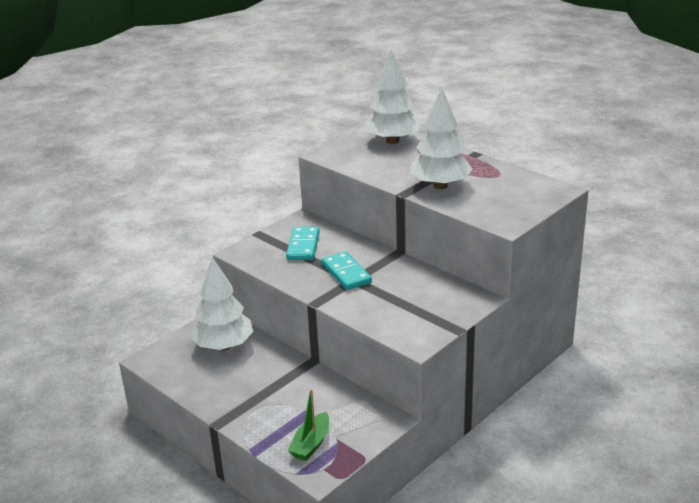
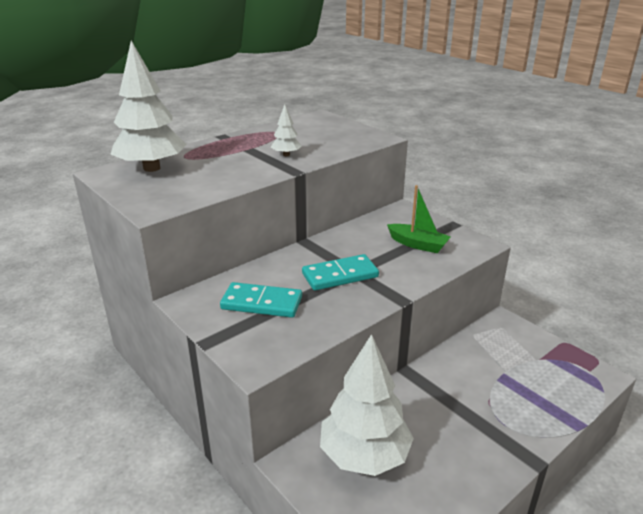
camera: 85 degrees left, 0 degrees up
green boat [288,389,329,461] -> green boat moved to [387,185,450,253]
white tree [410,87,473,189] -> white tree [271,104,302,156], size x0.45

